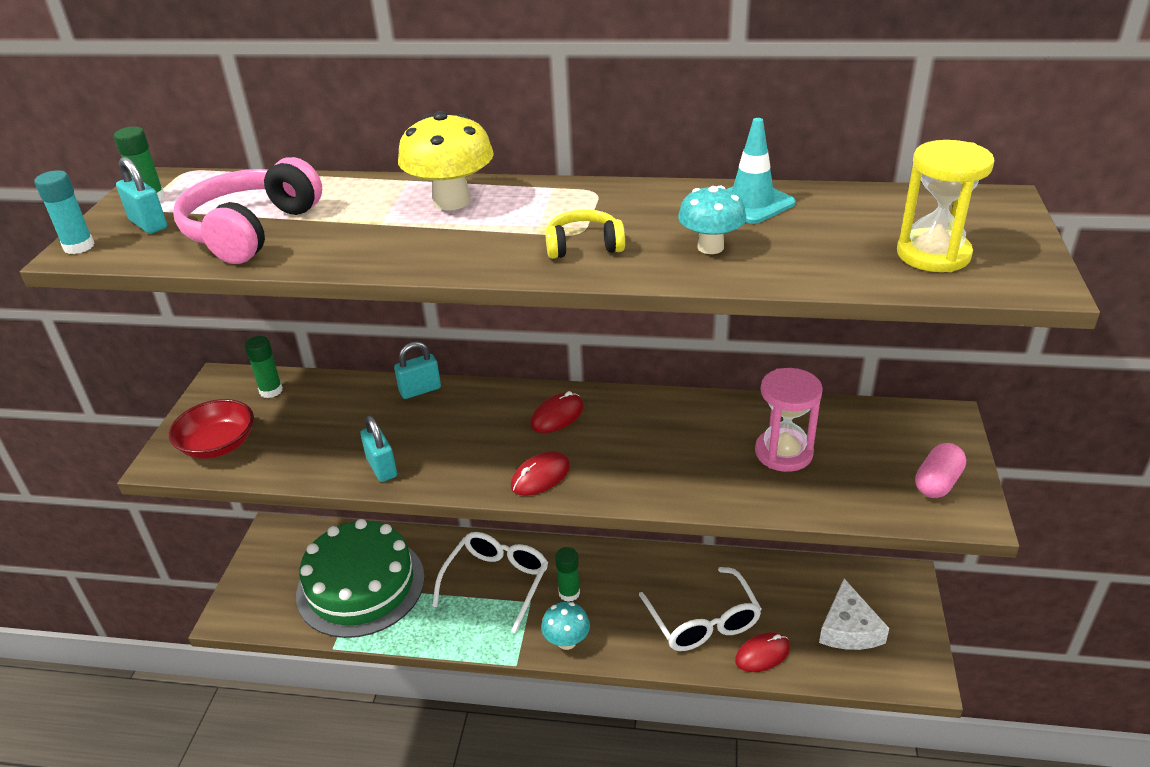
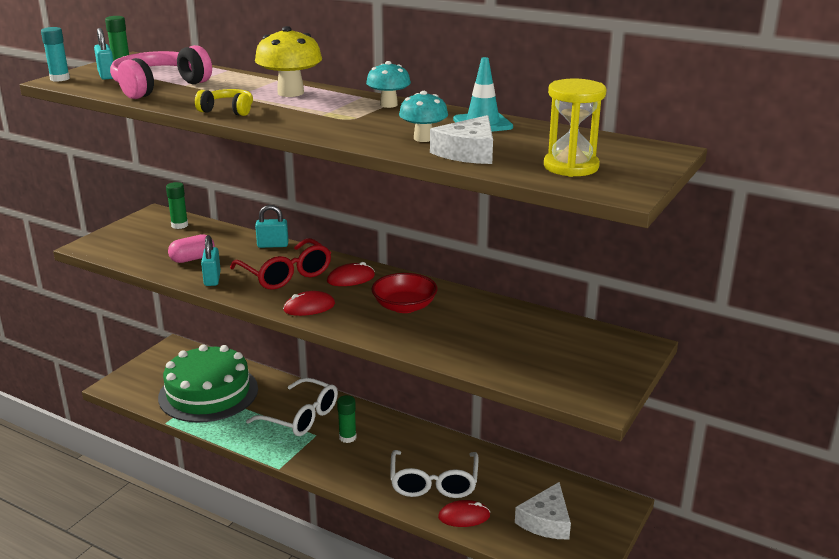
camera: 20 degrees right, 10 degrees down
red bowl [169,399,254,459] -> red bowl moved to [371,273,438,313]
white glasses [432,532,548,633] -> white glasses turned 75 degrees clockwise [246,378,338,436]
turquoise mushroom [541,602,590,650] -> turquoise mushroom moved to [366,61,411,108]
yellow headphones [545,209,625,259] -> yellow headphones moved to [195,89,253,116]
pink hourglass [755,368,823,472] -> none
pink capsule [915,443,966,498] -> pink capsule moved to [168,234,215,263]
none -> red glasses [230,238,331,290]
none -> white cheese [430,115,493,164]

